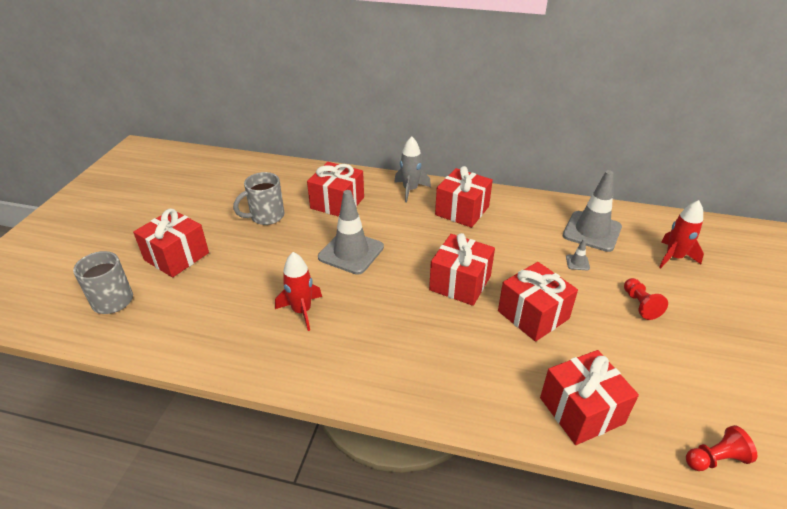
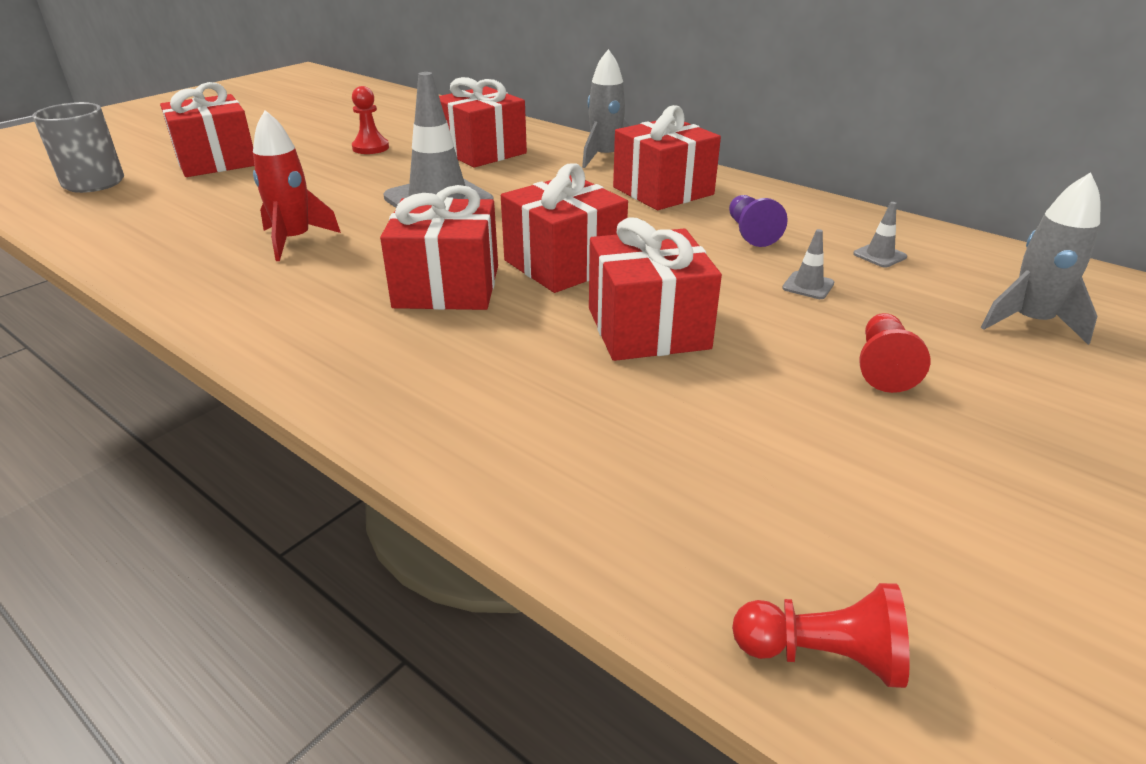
camera: 25 degrees right, 5 degrees down
grey mug [233,172,284,225] -> red pawn [352,86,389,154]
red gift [540,350,639,445] -> red gift moved to [380,185,498,310]
grey traffic cone [563,170,622,252] -> grey traffic cone [853,202,907,267], size x0.40
red rocket [659,200,704,268] -> grey rocket [981,172,1100,345]
none -> purple pawn [729,195,788,247]

